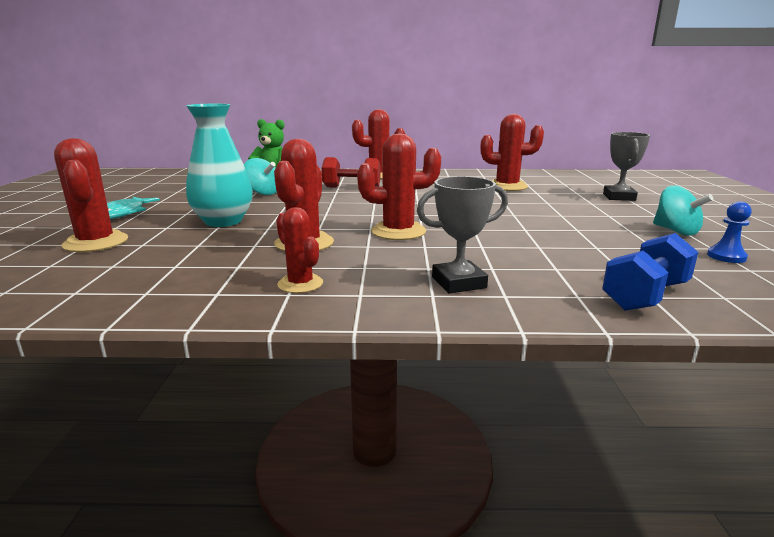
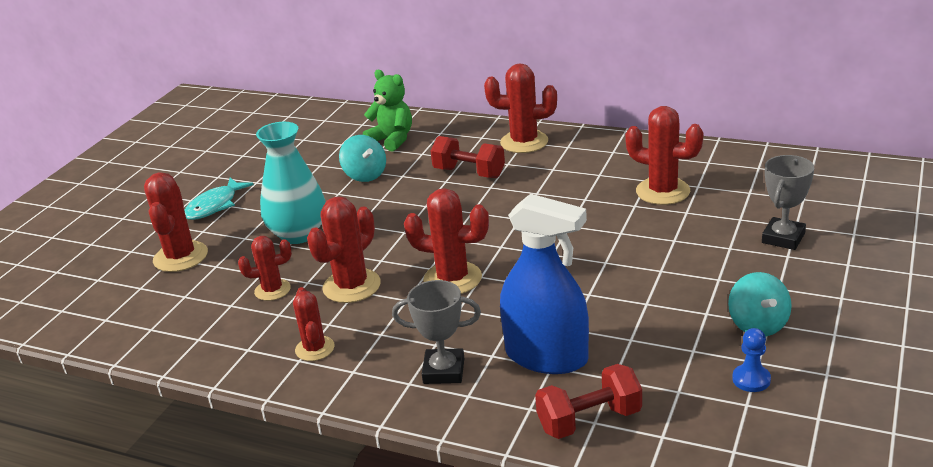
camera: 25 degrees right, 10 degrees up
blue dumbbell [602,233,698,311] -> red dumbbell [535,364,642,439]
none -> red cactus [238,236,292,301]
none -> blue spray bottle [500,194,589,374]

